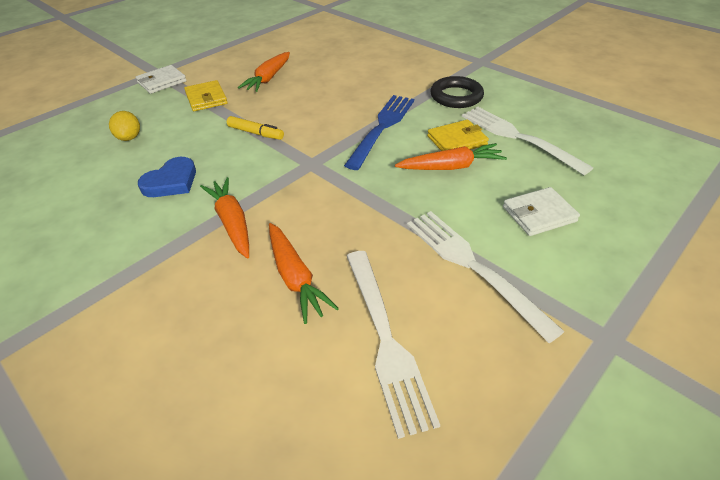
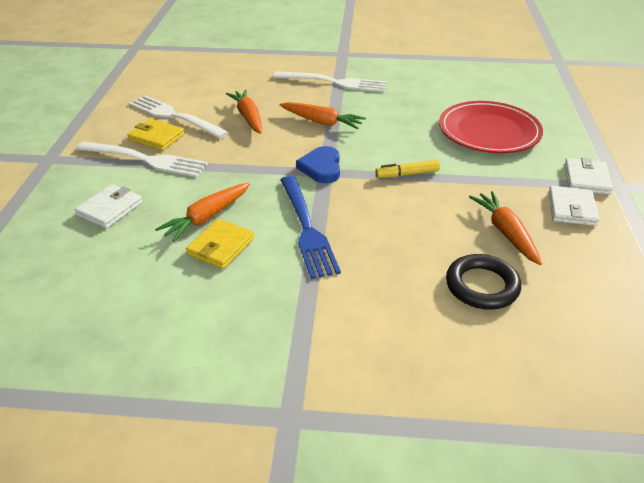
camera: 140 degrees right, 5 degrees down
yellow lemon [109,111,140,141] -> red plate [439,101,543,153]
blue heart [138,157,196,197] -> blue heart moved to [296,146,340,183]
yellow wallet [184,80,228,111] -> yellow wallet moved to [127,119,185,151]
orange carrot [269,223,339,324] -> orange carrot turned 45 degrees clockwise [226,89,262,134]
black ring [431,76,484,108] -> black ring moved to [446,254,521,310]
white fork [462,107,593,175] -> white fork moved to [273,71,387,92]
none -> white wallet [548,186,599,226]

